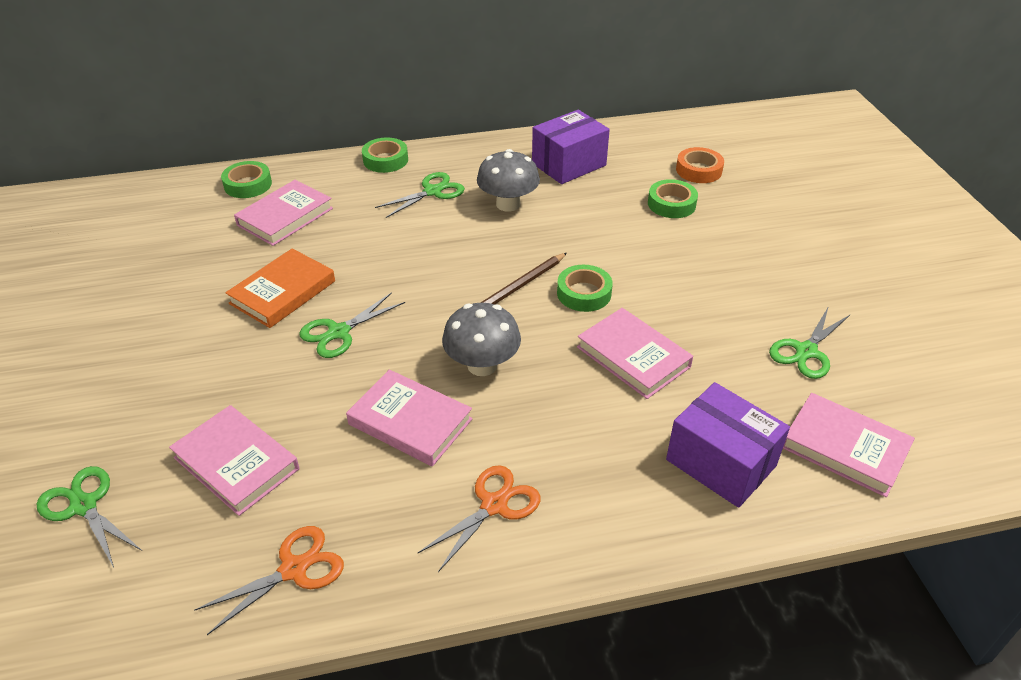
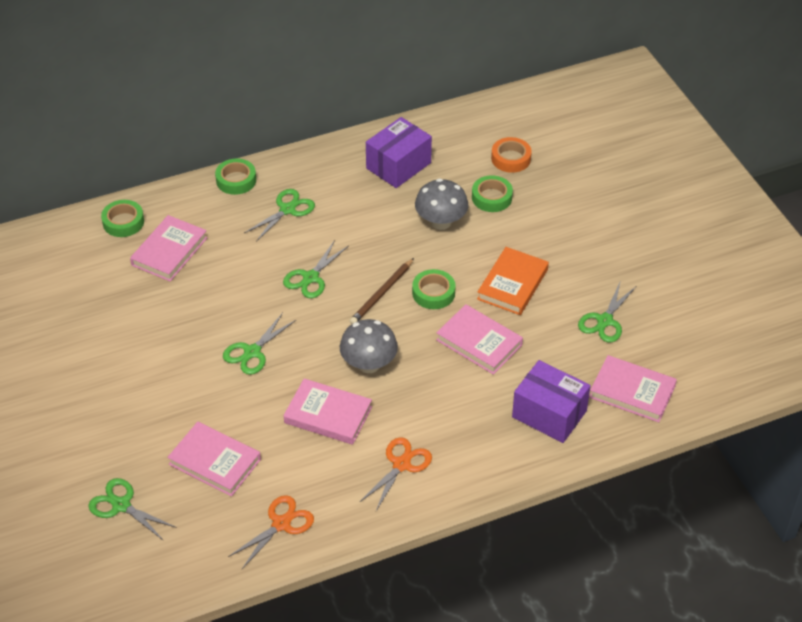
camera: 10 degrees left, 5 degrees up
orange book [225,248,335,328] -> orange book moved to [477,247,549,315]
grey mushroom [477,149,540,212] -> grey mushroom moved to [415,178,469,230]
none -> green scissors [283,240,348,298]

